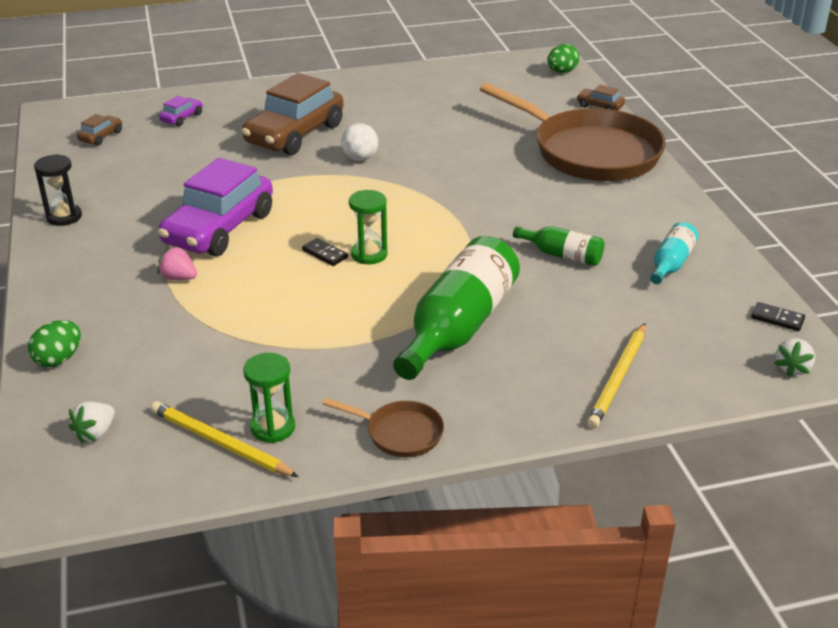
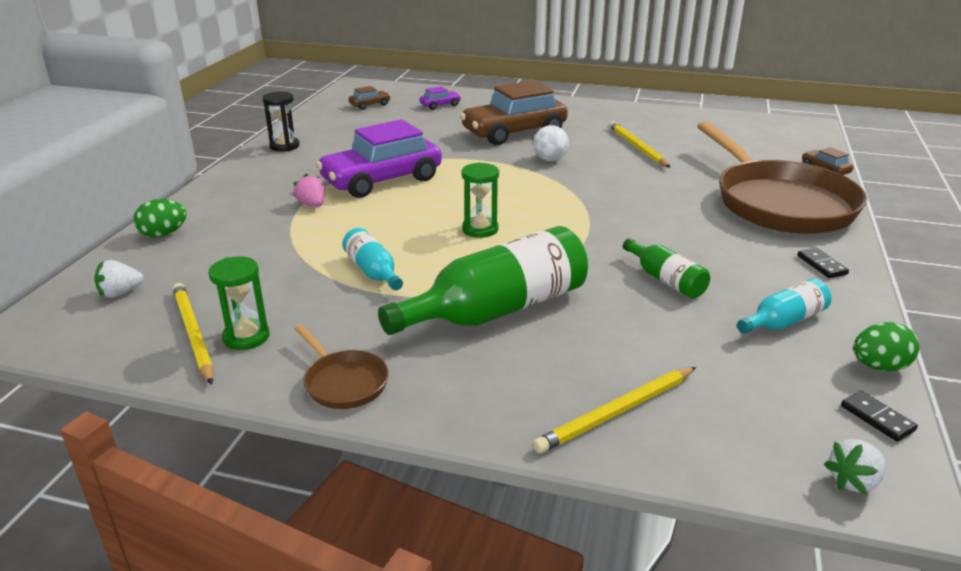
camera: 30 degrees right, 5 degrees down
black domino [302,238,348,266] -> black domino moved to [797,248,849,278]
green egg [547,44,580,73] -> green egg moved to [853,322,919,371]
none -> turquoise bottle [342,228,403,290]
none -> yellow pencil [609,121,671,168]

